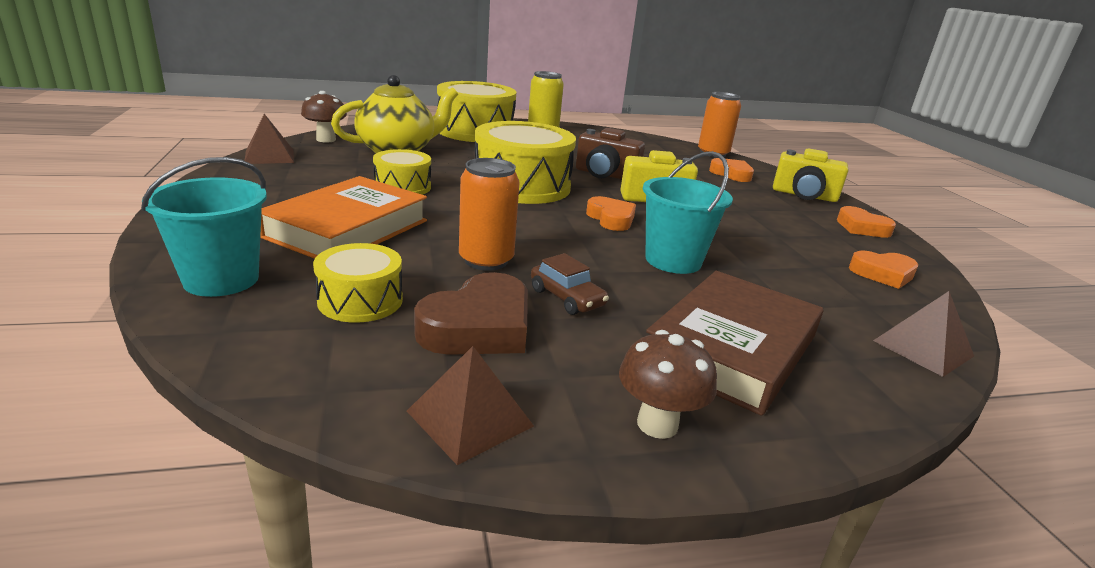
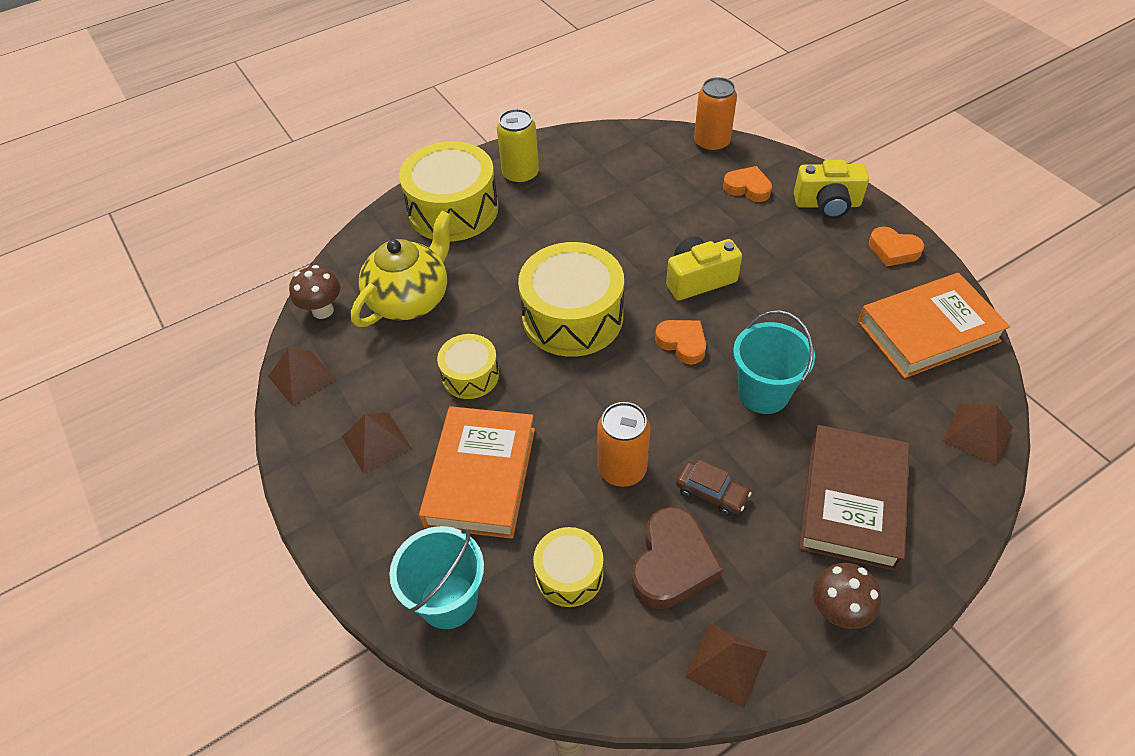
camera: 15 degrees left, 25 degrees up
brown camera [576,128,645,179] -> none
orange heart [849,251,918,289] -> orange book [858,273,1010,378]
none -> brown pyramid [342,413,411,474]

